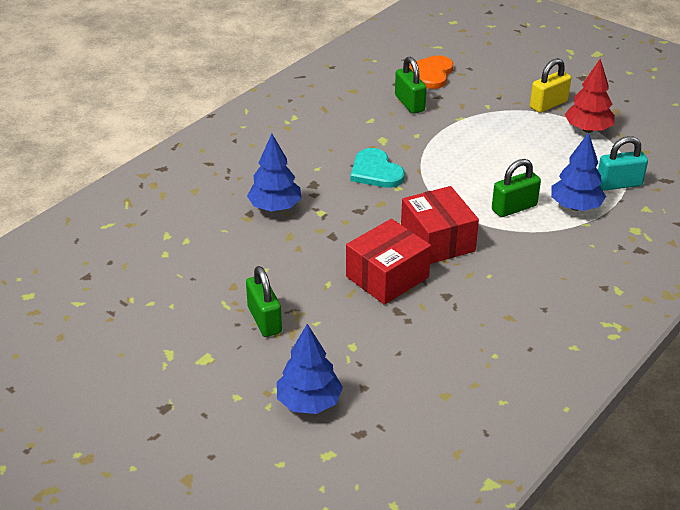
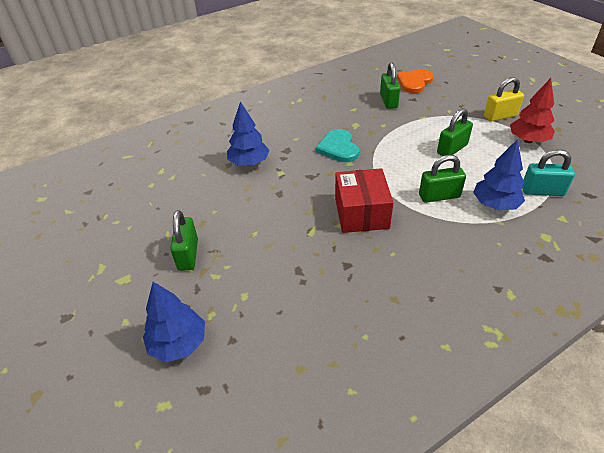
camera: 20 degrees right, 5 degrees up
red box [346,219,431,305] -> none
none -> green padlock [437,108,473,156]

